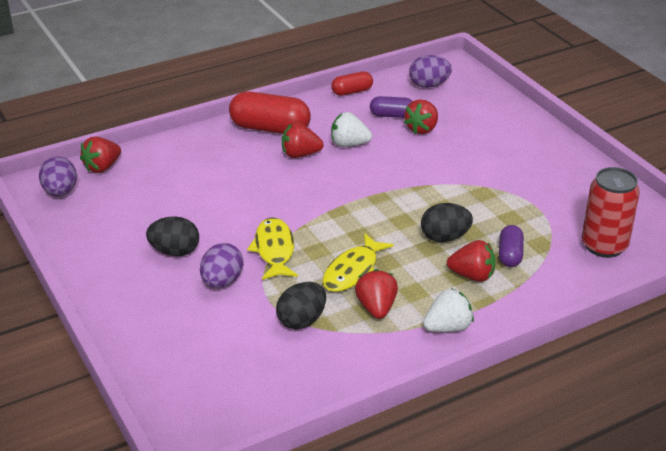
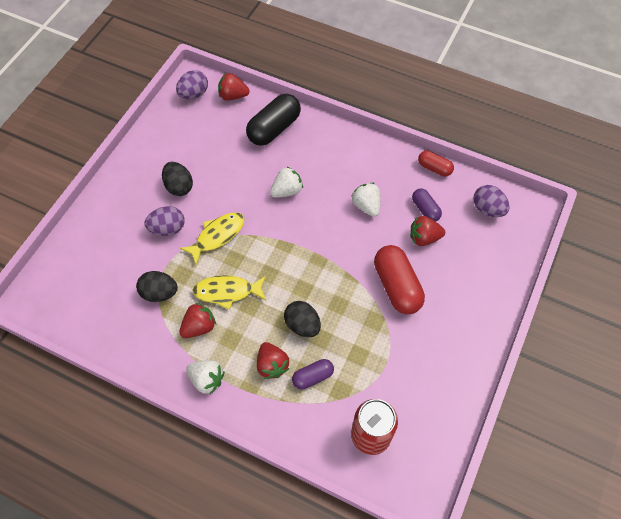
camera: 55 degrees right, 25 degrees up
red capsule [229,91,311,134] -> red capsule moved to [374,245,425,314]
red strawberry [282,122,323,158] -> none
none -> black capsule [246,94,301,146]
none -> white strawberry [270,167,303,198]

